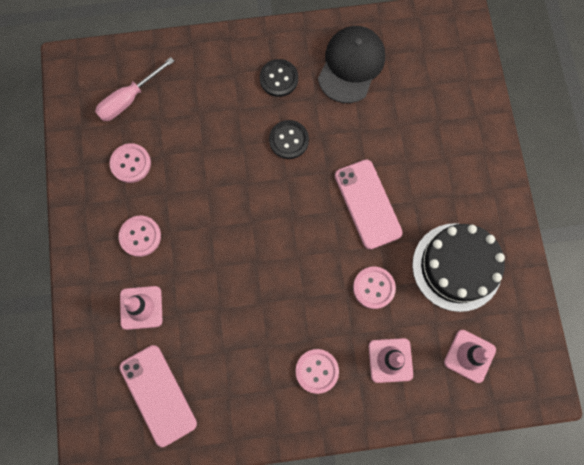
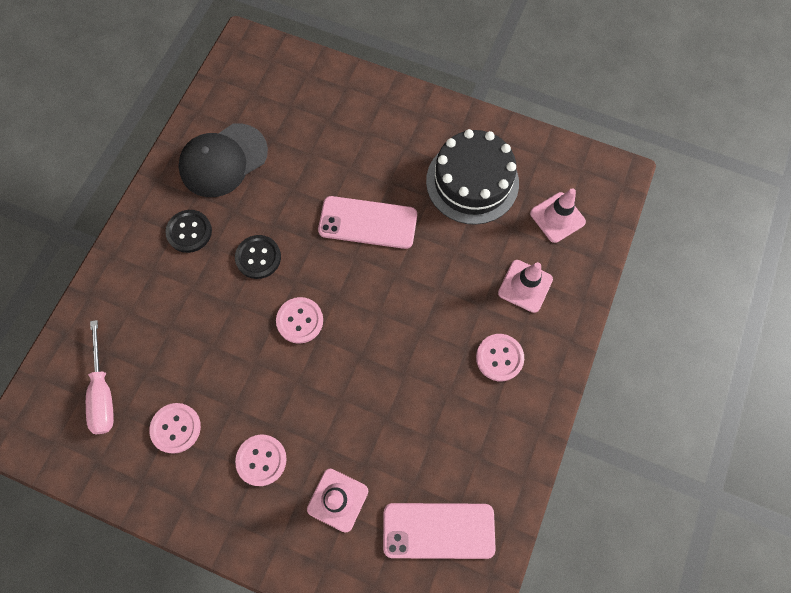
camera: 60 degrees left, 5 degrees down
black cap [318,26,385,103] -> black cap turned 90 degrees counterclockwise [178,123,268,197]
pink button [353,267,396,309] -> pink button moved to [276,297,323,344]

